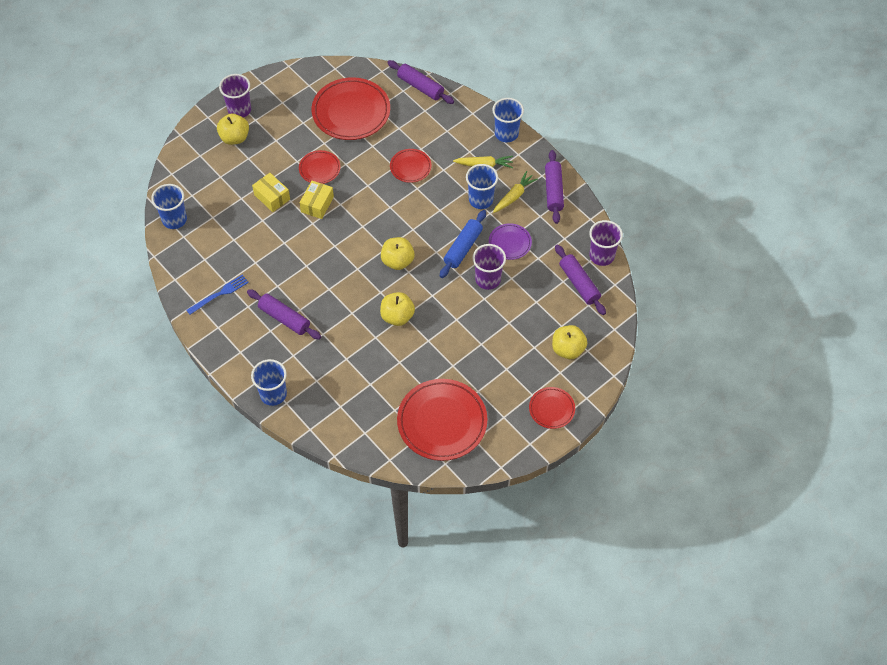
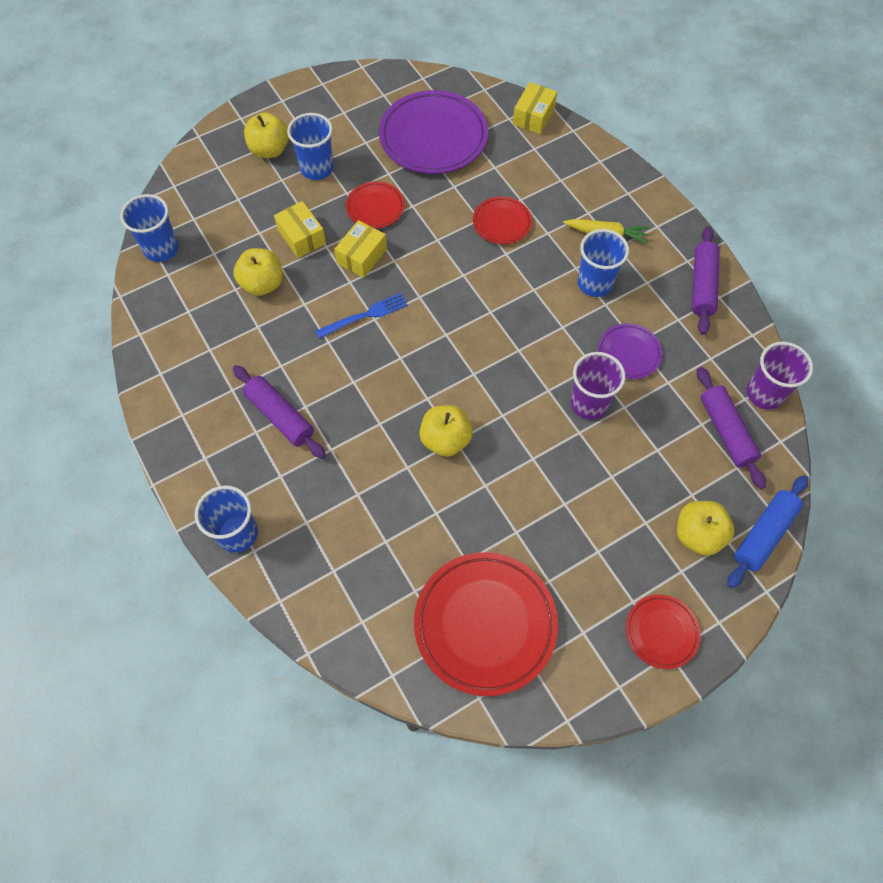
camera: 10 degrees right, 5 degrees up
blue fork [187,274,249,315] -> blue fork moved to [315,293,408,339]
purple cup [219,74,251,118] -> none
red plate [312,77,390,140] -> purple plate [379,90,488,174]
yellow apple [381,237,415,270] -> yellow apple moved to [234,248,283,296]
purple rolling pin [387,60,454,104] -> yellow box [513,82,557,134]
blue rolling pin [440,210,486,278] -> blue rolling pin moved to [727,475,808,588]
blue cup [492,98,524,142] -> blue cup moved to [287,113,334,180]
yellow carrot [493,171,538,213] -> none

